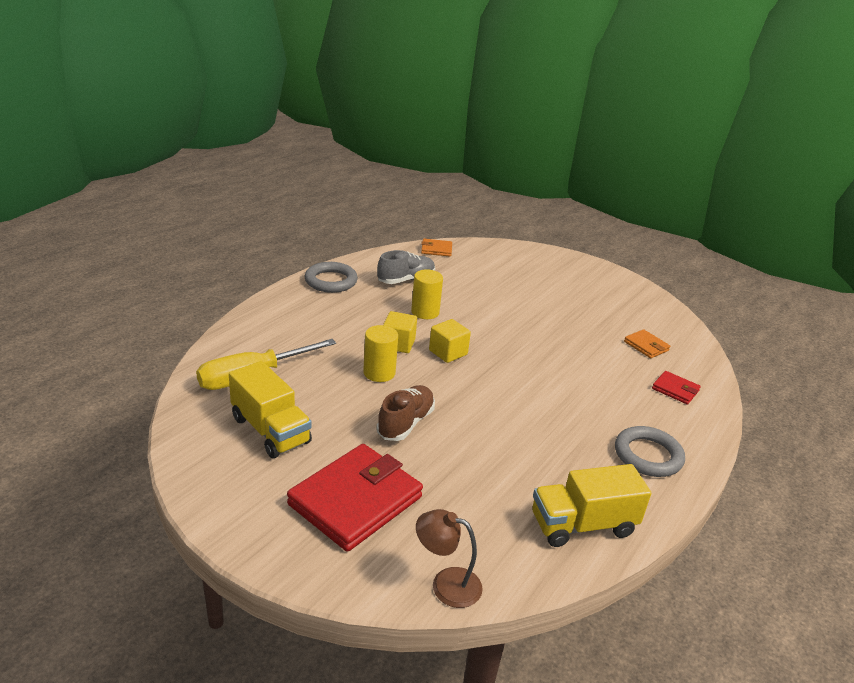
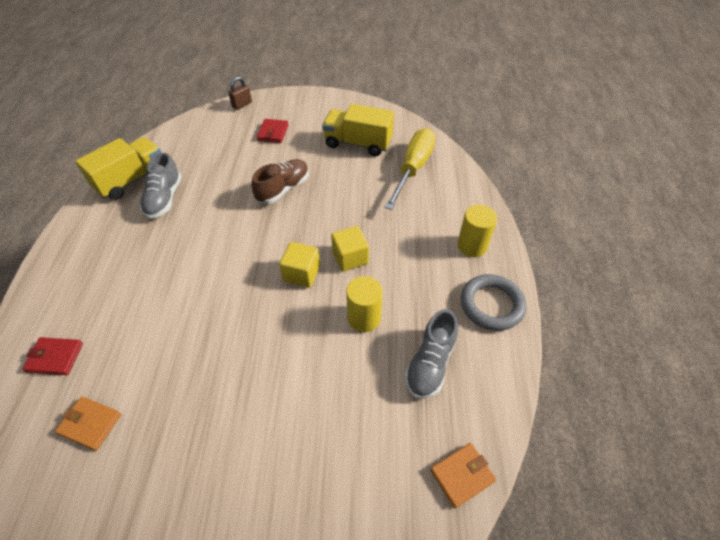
camera: 150 degrees right, 20 degrees up
red wallet [287,444,423,552] -> red wallet [257,119,289,143], size x0.46
yellow cylinder [363,325,398,382] -> yellow cylinder moved to [457,205,497,257]
brown shoe [377,385,435,441] -> brown shoe turned 135 degrees counterclockwise [252,159,309,204]
brown lamp [416,509,483,608] -> none
grey ring [615,426,685,477] -> none
none -> grey shoe [140,152,181,219]
none -> brown padlock [228,77,252,110]

